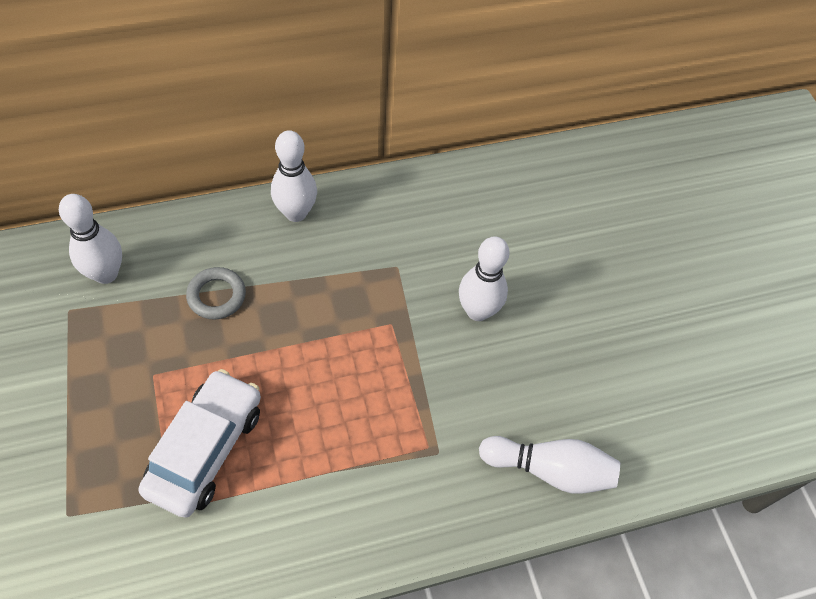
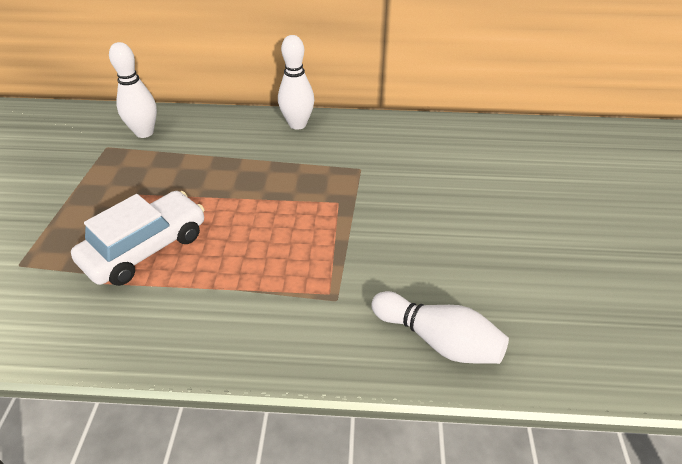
camera: 25 degrees right, 15 degrees down
grey ring [186,267,246,319] -> none
white bowling pin [459,237,510,321] -> none

